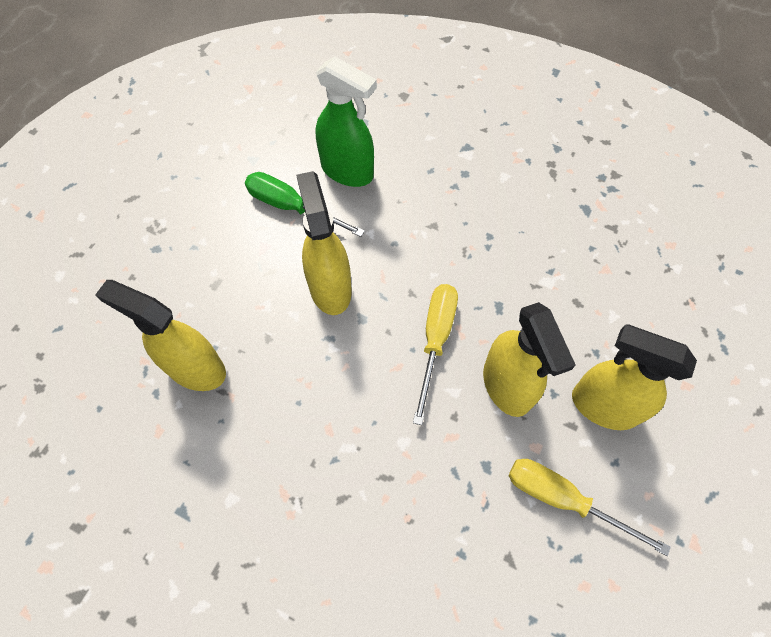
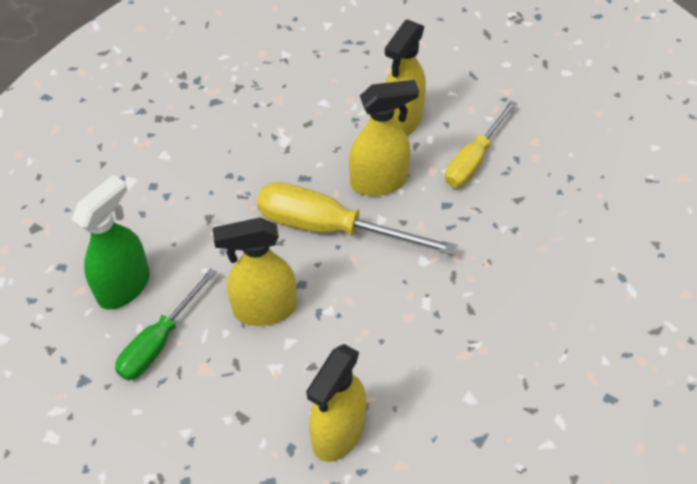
camera: 85 degrees left, 10 degrees down
yellow screwdriver [413,284,458,425] -> yellow screwdriver [257,182,457,255], size x1.52

